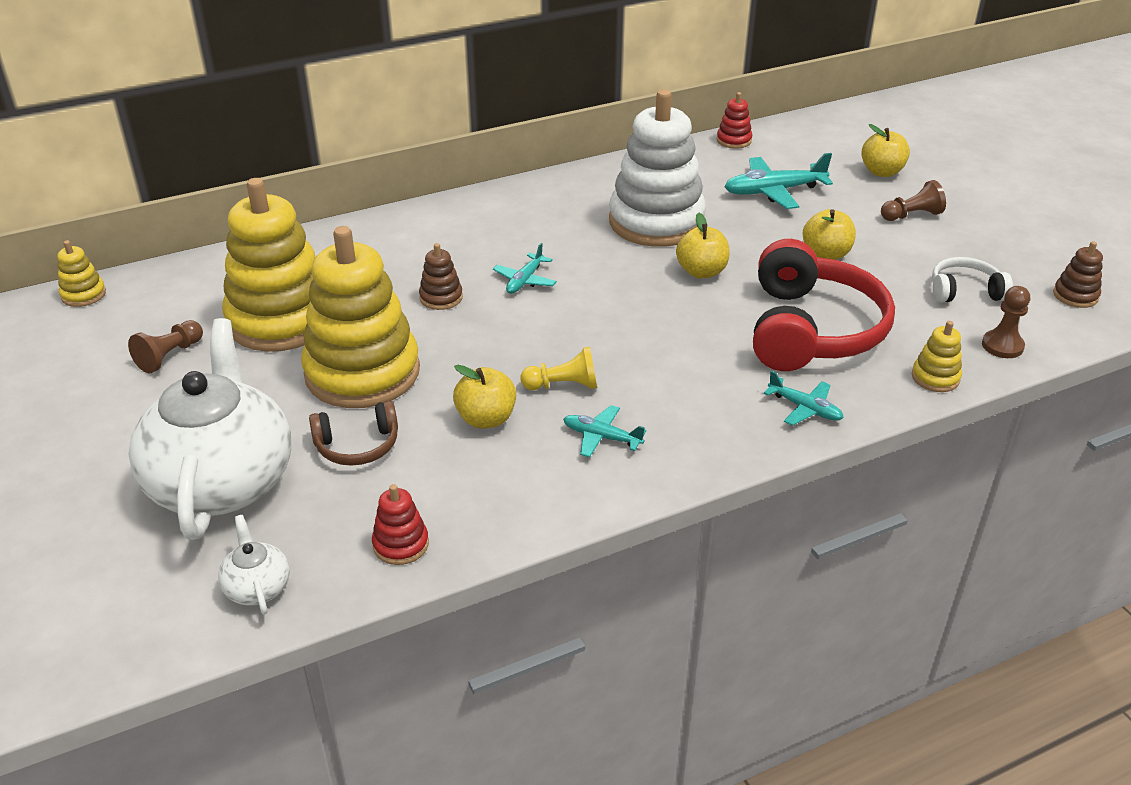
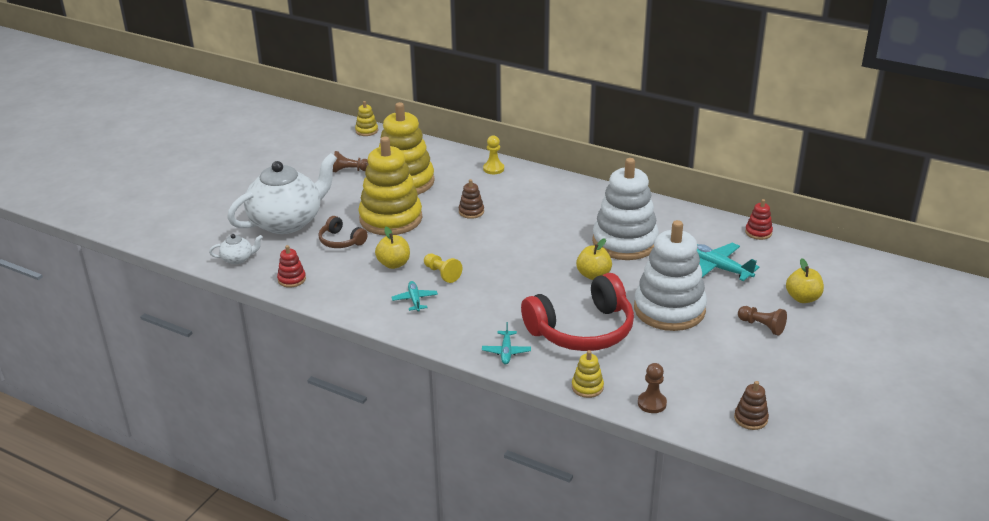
camera: 55 degrees right, 5 degrees down
white teapot [218,515,290,614] -> white teapot turned 45 degrees clockwise [209,234,263,264]
turquoise plane [493,243,557,294] -> none
yellow apple [803,209,856,260] -> white stacking toy [634,220,707,331]
white headphones [932,257,1013,302] -> none
none -> yellow pawn [483,135,504,174]

